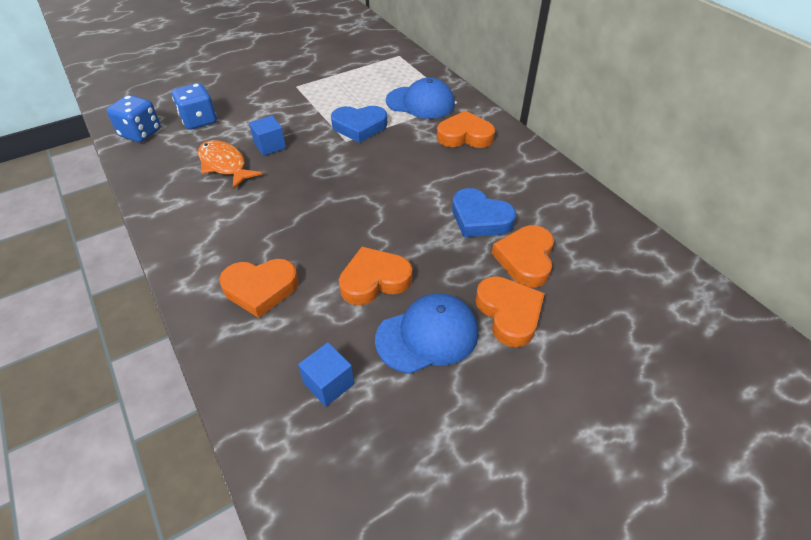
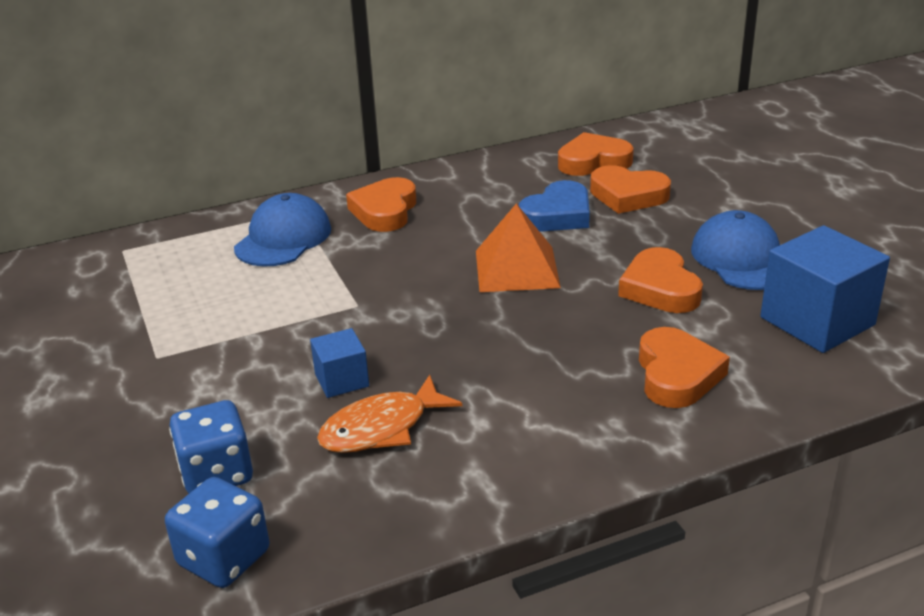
camera: 80 degrees left, 15 degrees down
blue cube [298,342,354,407] -> blue cube [760,225,890,353], size x1.90
blue heart [331,106,387,143] -> none
orange heart [475,276,545,347] -> orange heart moved to [558,132,634,176]
none -> orange pyramid [476,203,561,292]

